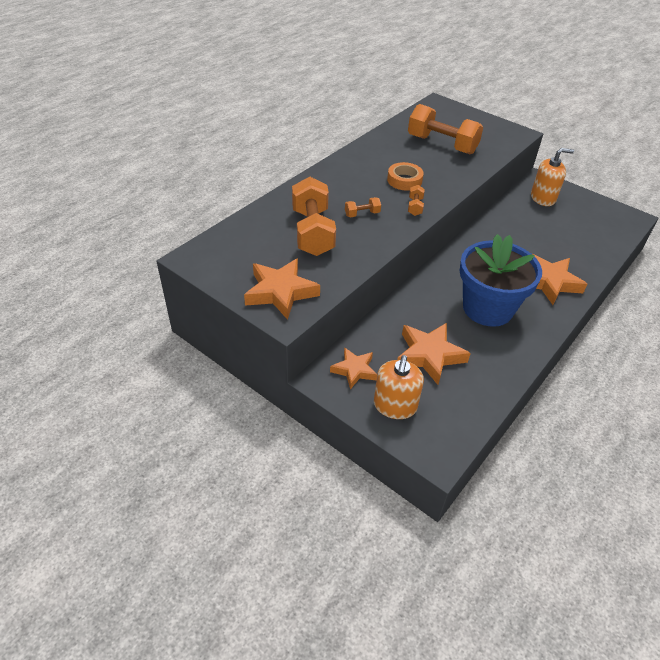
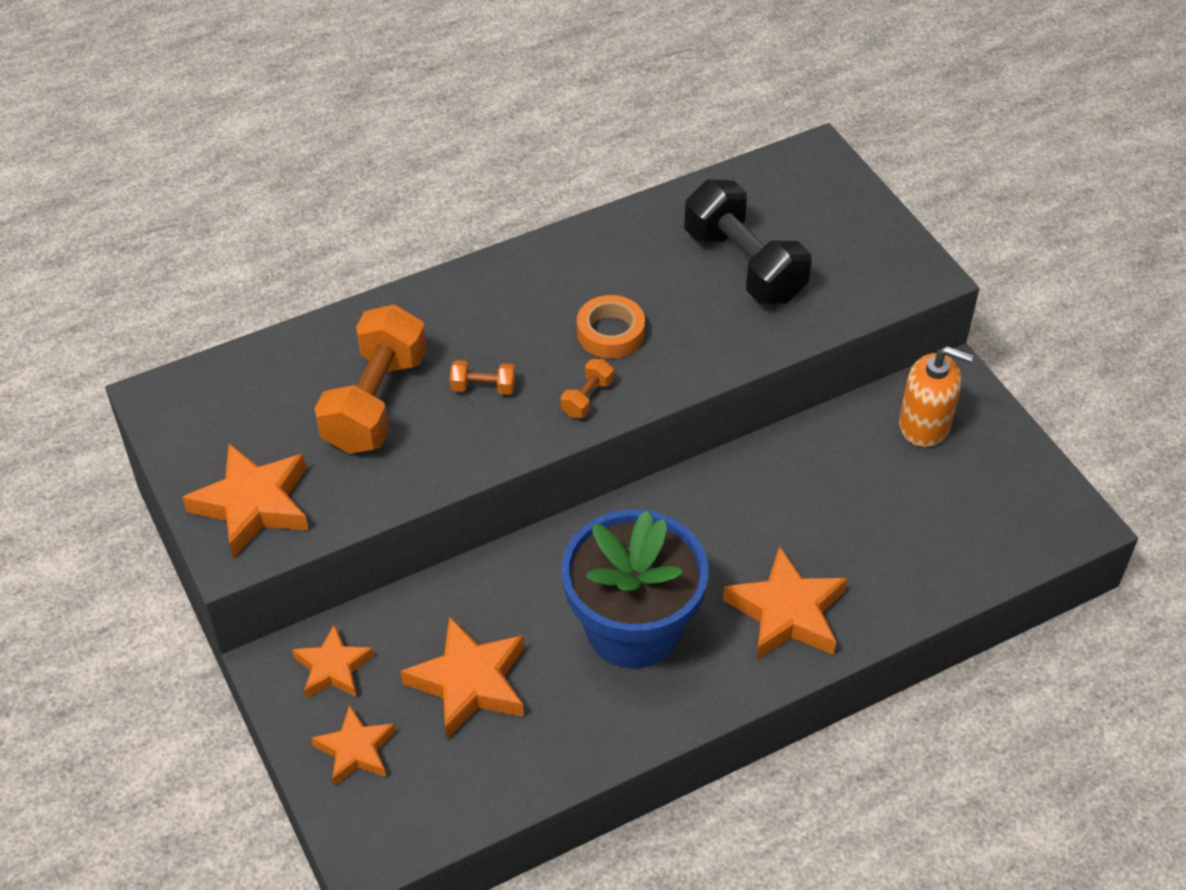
camera: 25 degrees right, 5 degrees up
orange soap dispenser [374,355,424,419] -> orange star [311,705,396,786]
orange dumbbell [408,104,483,154] -> black dumbbell [684,179,811,304]

